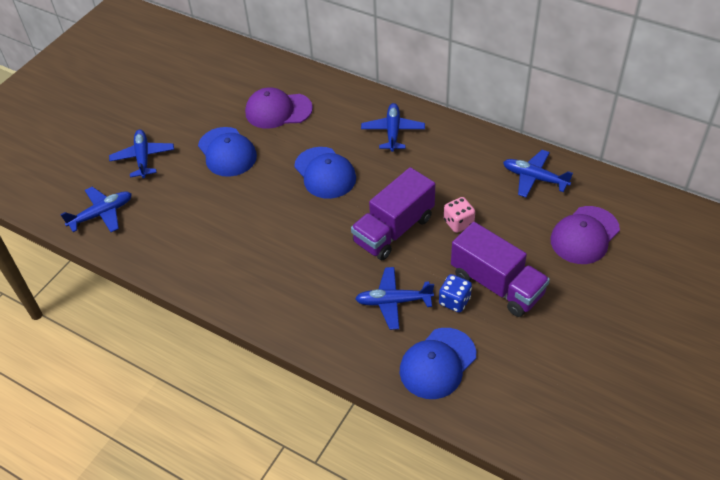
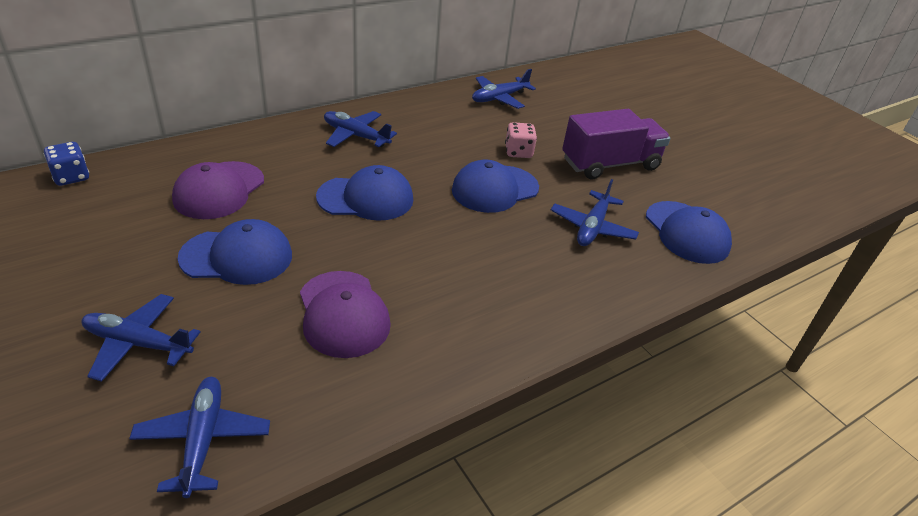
camera: 70 degrees left, 10 degrees down
purple truck [351,167,435,260] -> blue cap [452,160,539,213]
blue dice [439,274,472,313] -> blue dice moved to [44,142,89,186]
purple cap [550,206,620,264] -> purple cap moved to [300,271,391,358]

